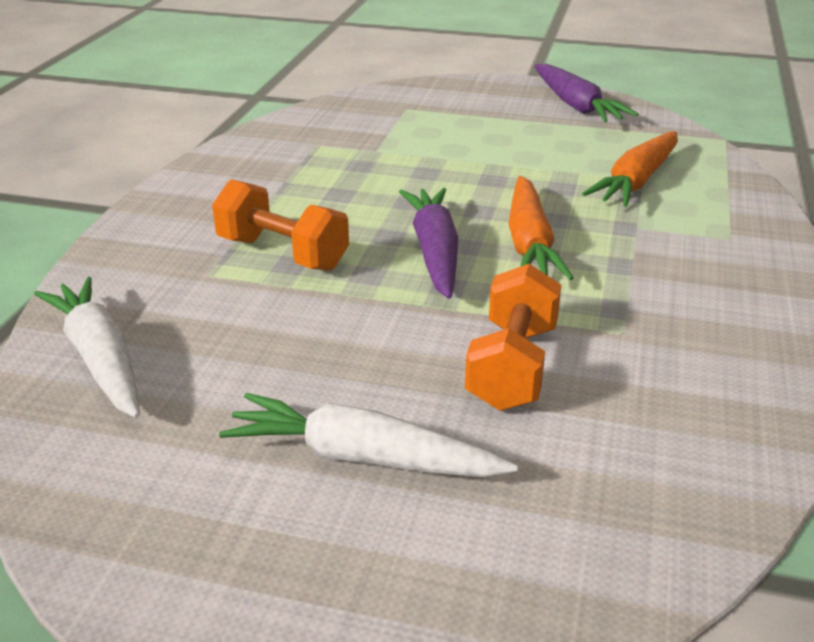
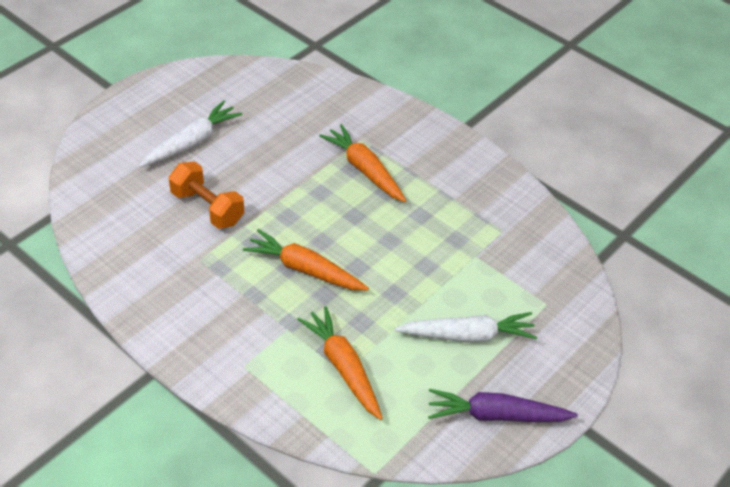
camera: 115 degrees right, 15 degrees up
white carrot [34,277,140,418] -> white carrot moved to [395,312,537,343]
orange dumbbell [212,179,349,271] -> orange carrot [319,124,406,202]
purple carrot [399,188,458,299] -> none

